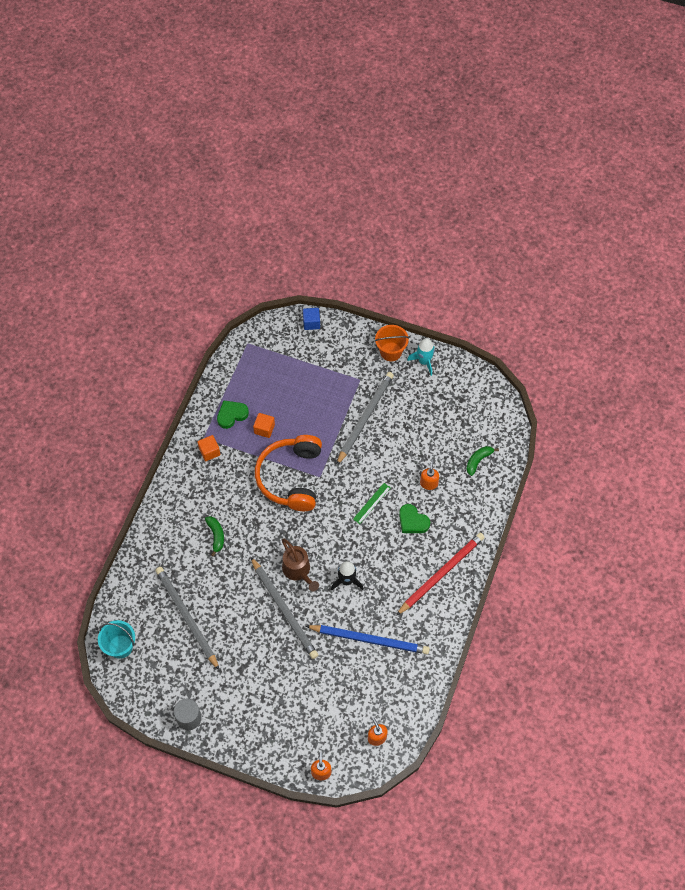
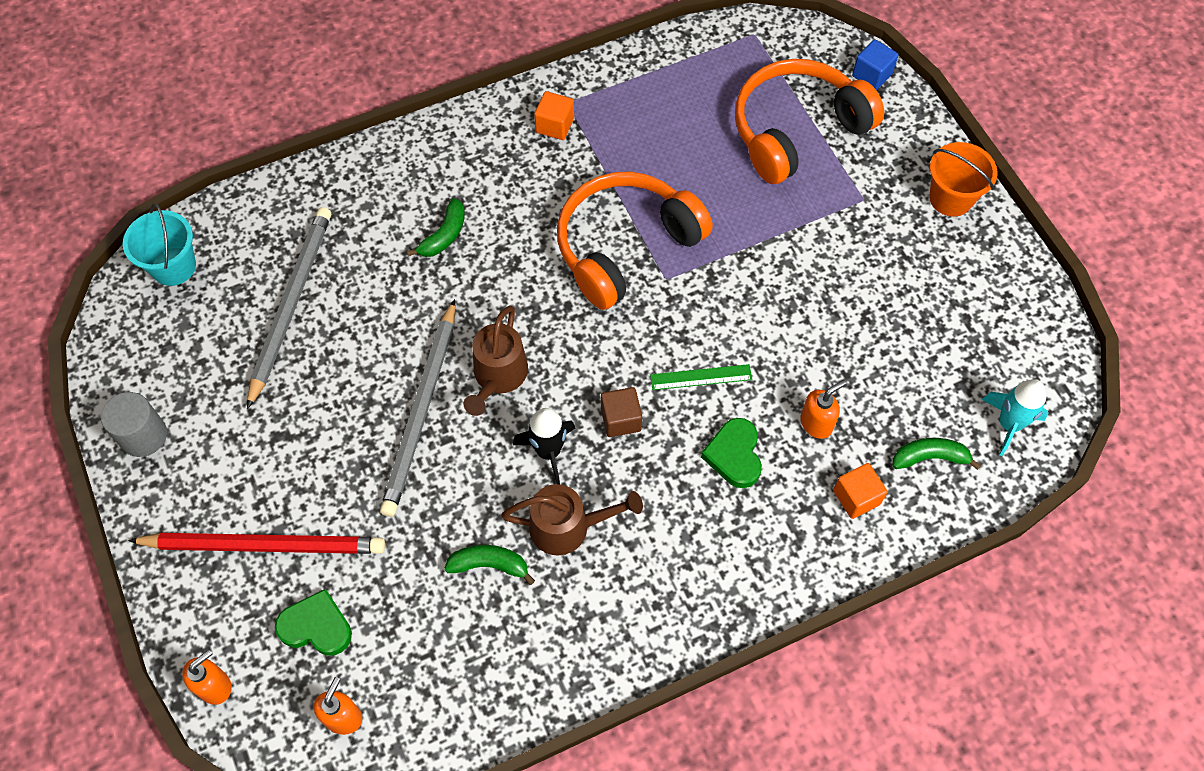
camera: 45 degrees right, 0 degrees up
green heart [217,400,249,429] -> green heart moved to [275,589,352,656]
orange cube [253,413,275,438] -> orange cube moved to [833,463,888,519]
blue pencil [306,625,430,654] -> green banana [444,545,535,585]
grey pencil [336,372,394,466] -> none
red pencil [396,533,485,616] -> red pencil moved to [128,533,385,554]
turquoise rocket [407,338,435,376] -> turquoise rocket moved to [982,379,1048,456]
none -> brown watering can [501,484,643,556]
none -> brown cube [601,387,642,437]
none -> orange headphones [735,59,884,184]

